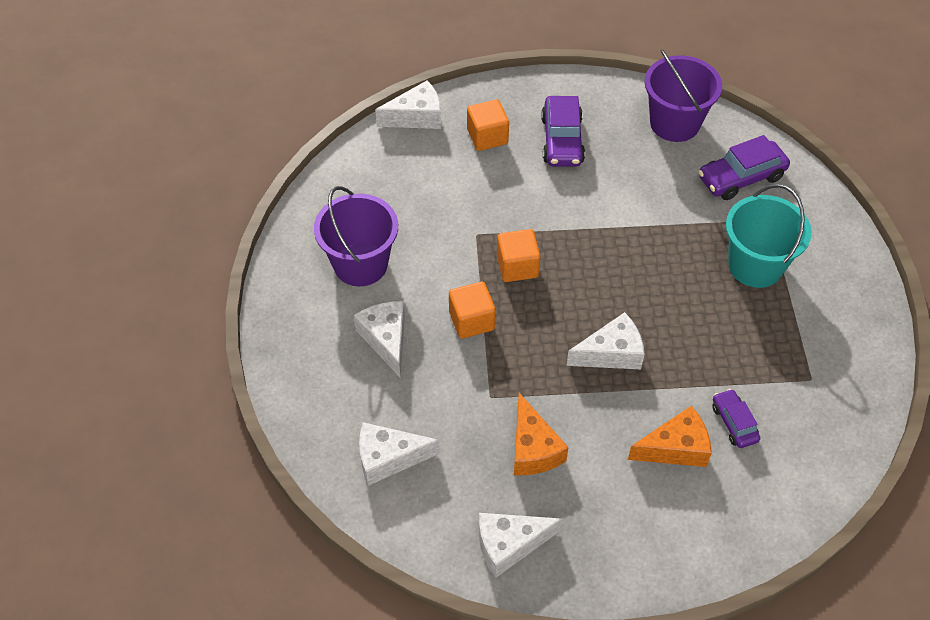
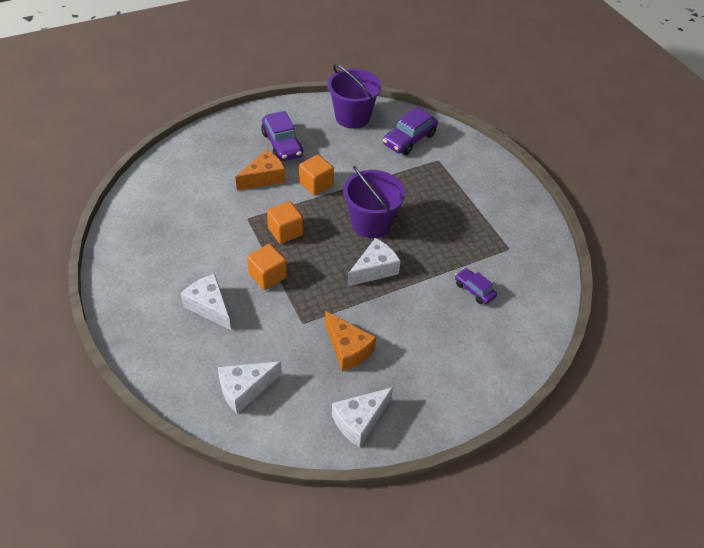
camera: 25 degrees left, 5 degrees down
purple bucket [314,186,398,286] -> purple bucket moved to [343,166,405,238]
white cheese [375,81,441,129] -> none
orange cube [467,99,509,151] -> orange cube moved to [299,155,334,195]
orange cheese [628,406,712,467] -> orange cheese moved to [235,150,286,191]
turquoise bucket [726,184,812,288] -> none

